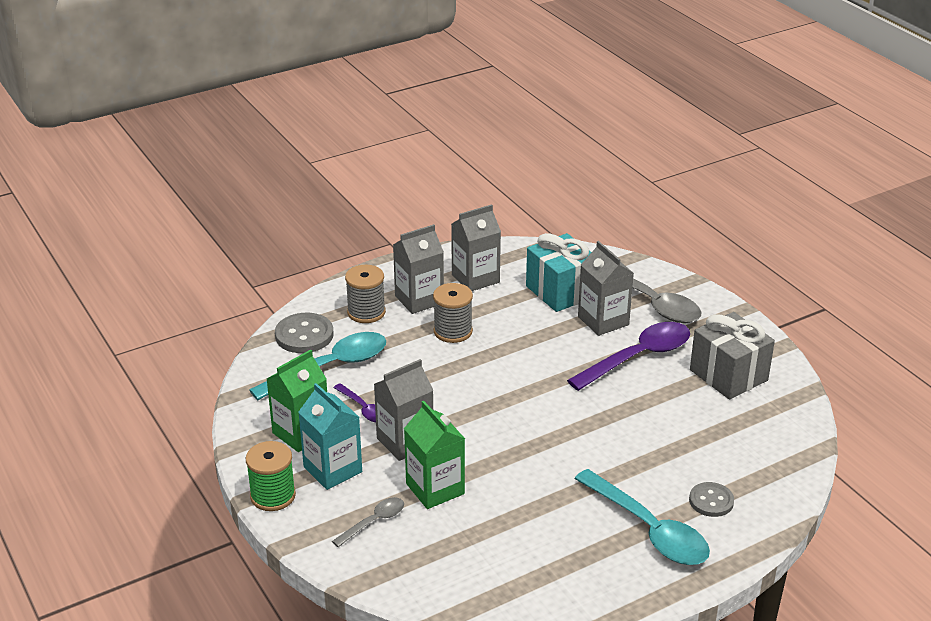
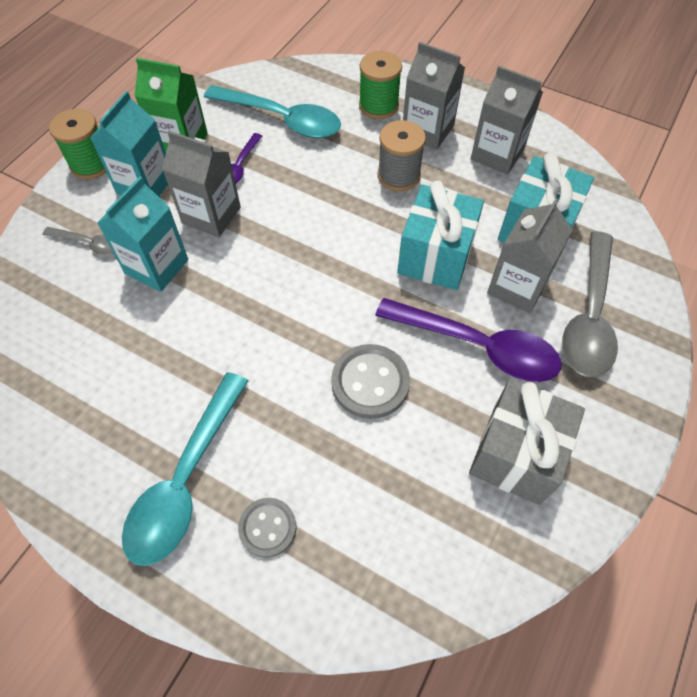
camera: 60 degrees right, 25 degrees up
grey button [275,313,334,353] -> grey button moved to [331,344,410,419]
grey spool [345,265,386,323] -> green spool [359,51,402,119]
green carton [404,401,465,509] -> turquoise carton [97,177,188,292]
none -> turquoise gift [397,180,484,290]

